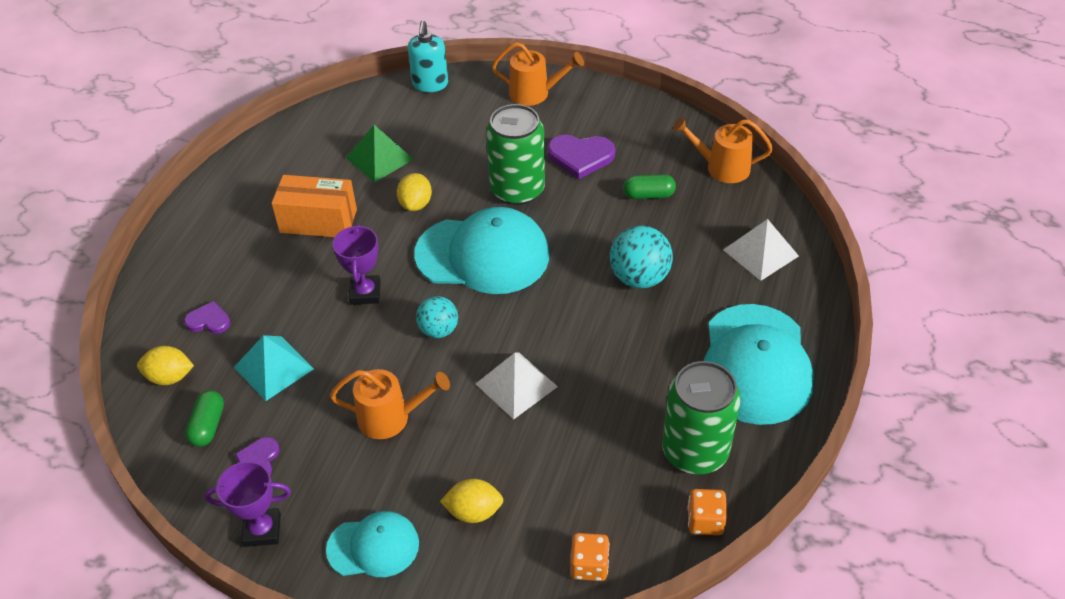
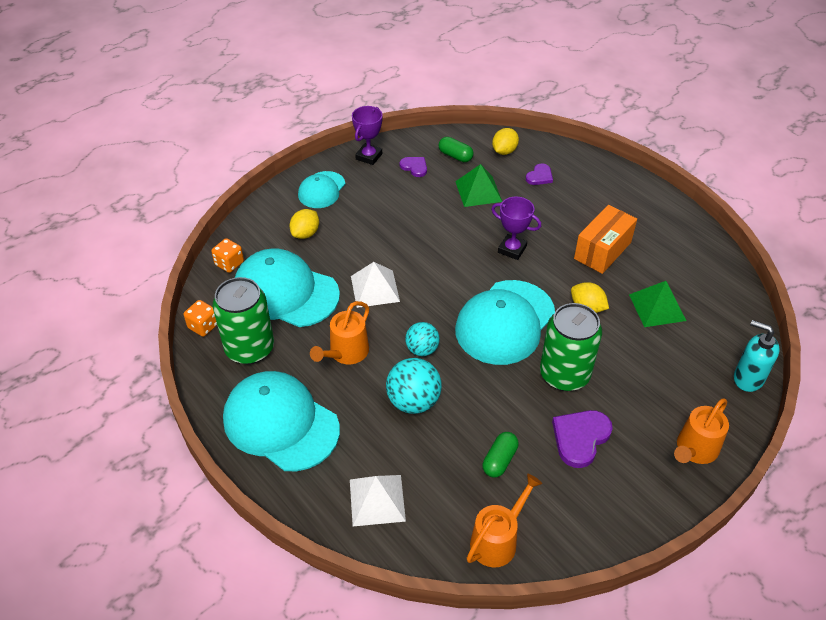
camera: 120 degrees right, 0 degrees up
turquoise pyramid [234,335,314,401] -> green pyramid [455,164,502,207]
orange watering can [330,369,450,439] -> orange watering can moved to [310,301,369,364]
turquoise ball [416,296,458,338] -> turquoise ball moved to [405,322,440,356]
none -> turquoise cap [235,248,340,327]

